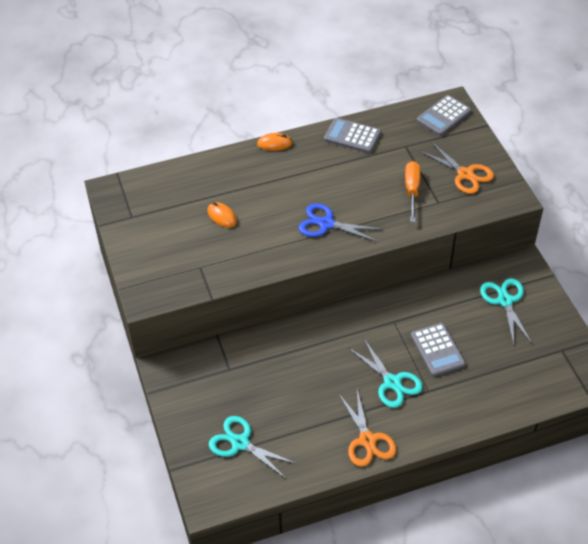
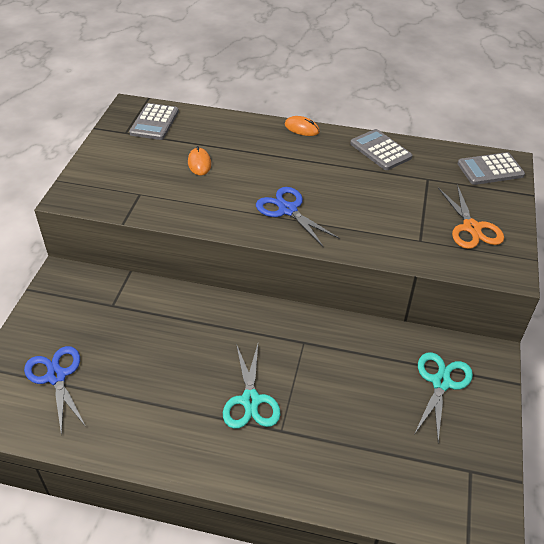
camera: 30 degrees right, 5 degrees down
turquoise scissors [209,416,297,478] -> blue scissors [24,346,86,436]
orange scissors [338,390,396,467] -> none
orange screwdriver [405,161,421,222] -> none
grey calculator [411,323,465,377] -> grey calculator moved to [129,103,179,140]

